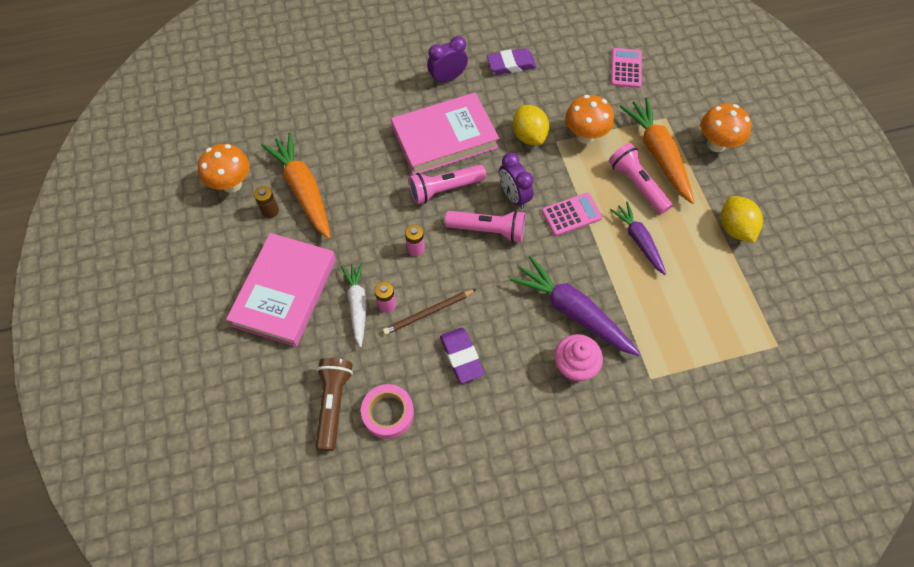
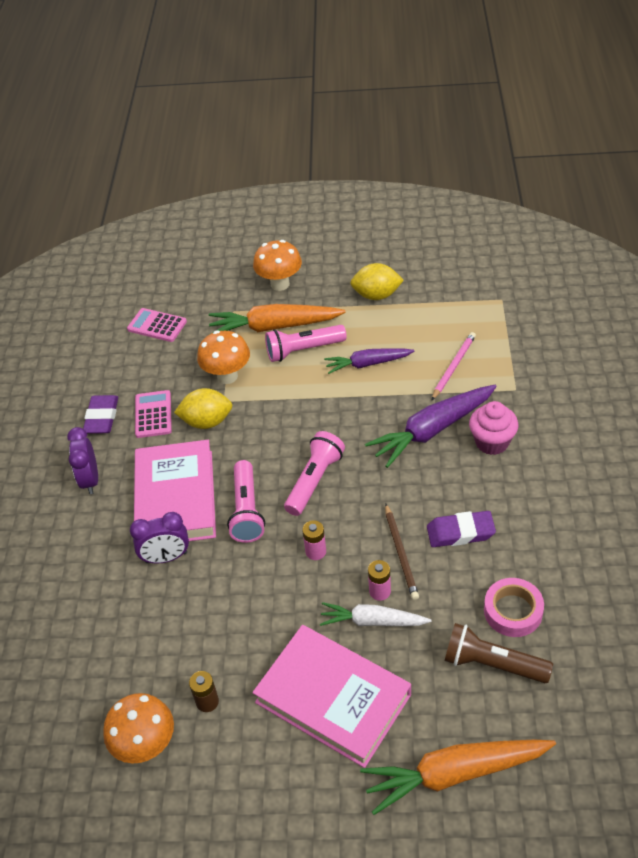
camera: 70 degrees left, 15 degrees down
orange carrot [261,132,331,239] -> orange carrot moved to [360,740,556,815]
purple clock [499,153,534,209] -> purple clock moved to [130,512,189,563]
pink calculator [542,193,602,236] -> pink calculator moved to [135,390,172,438]
none -> pink pencil [432,332,476,400]

